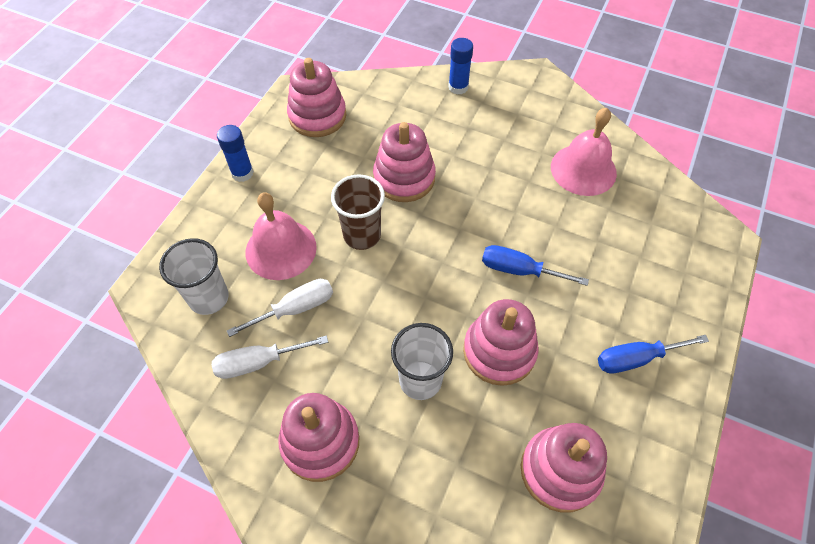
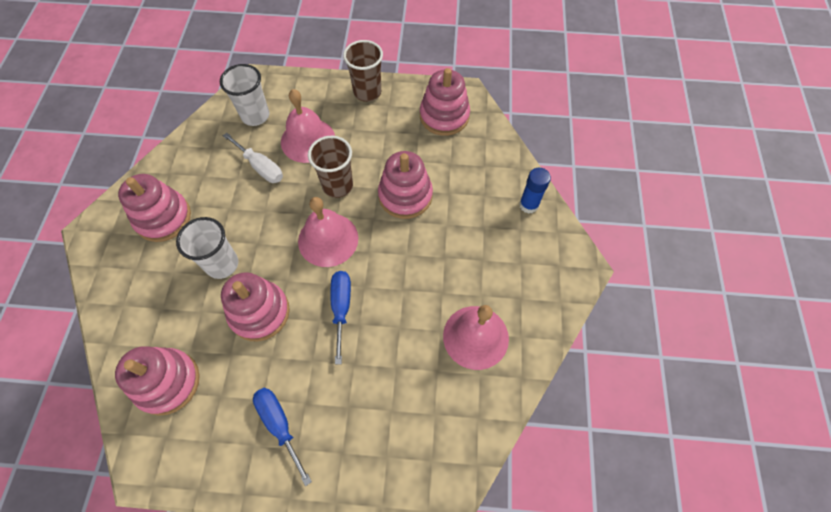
camera: 70 degrees right, 5 degrees up
white screwdriver [212,335,328,379] -> none
blue glue stick [217,125,254,182] -> brown cup [343,40,383,102]
none -> pink bell [298,197,358,267]

